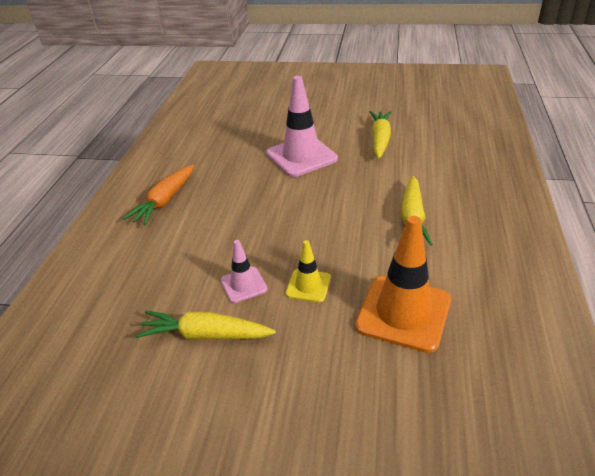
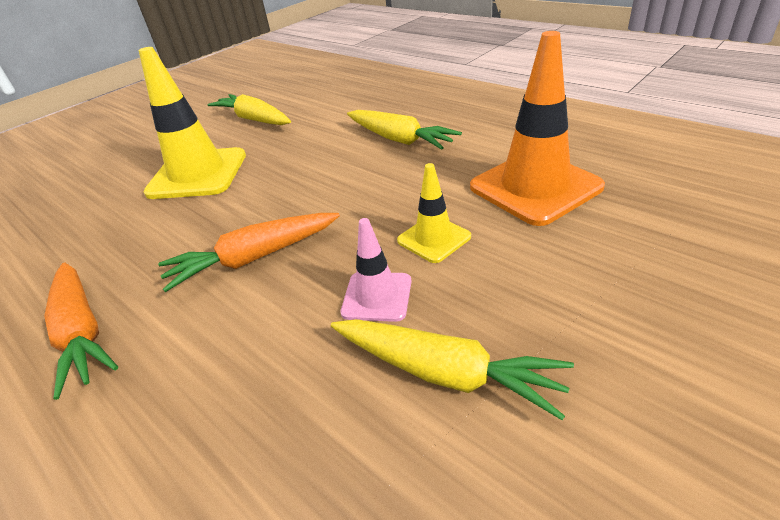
camera: 55 degrees left, 0 degrees up
yellow carrot [135,310,276,340] -> yellow carrot turned 105 degrees counterclockwise [331,319,574,420]
pink traffic cone [266,76,338,177] -> yellow traffic cone [139,47,246,199]
none -> orange carrot [158,213,340,292]

